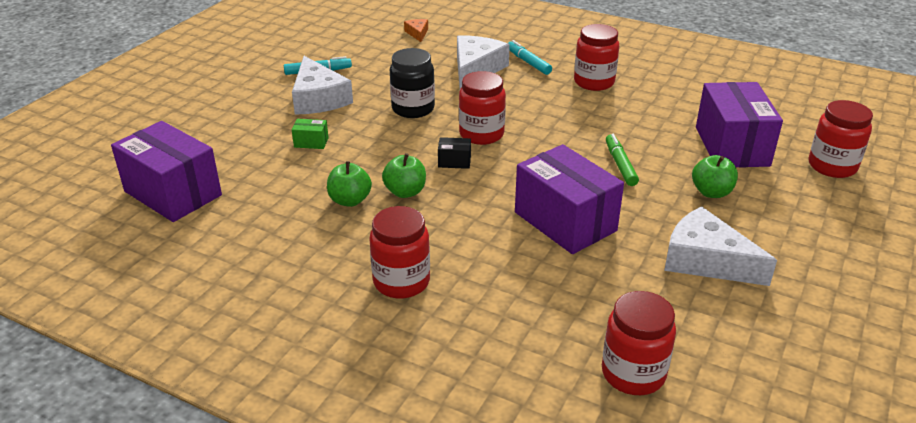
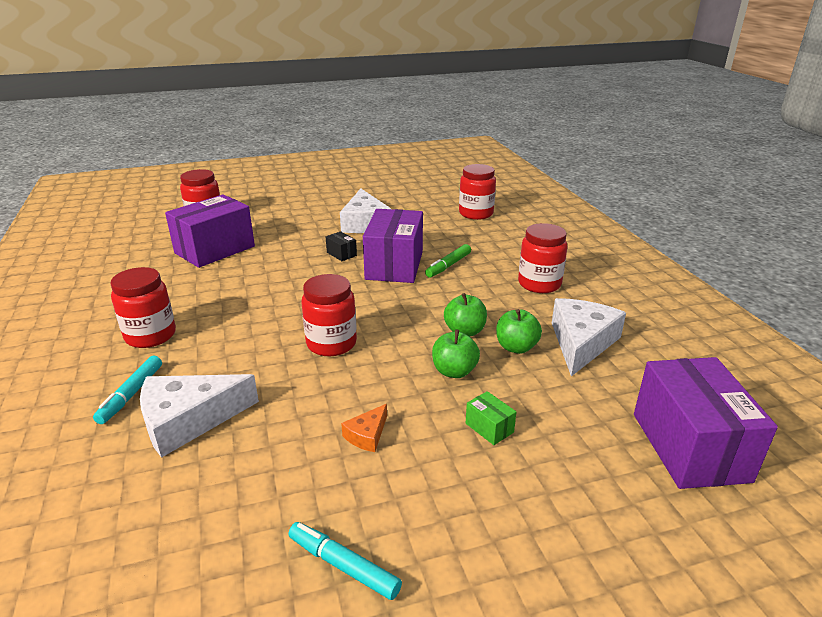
camera: 135 degrees left, 5 degrees down
white cheese [292,56,353,115] -> white cheese moved to [552,298,626,376]
black jar [390,48,435,118] -> none
orange cheese [404,19,428,42] -> orange cheese moved to [341,404,387,452]
black box [438,137,471,169] -> black box moved to [326,231,357,261]
green marker [606,134,639,186] -> green marker moved to [425,244,471,278]
green apple [692,155,738,198] -> green apple moved to [432,330,480,378]

